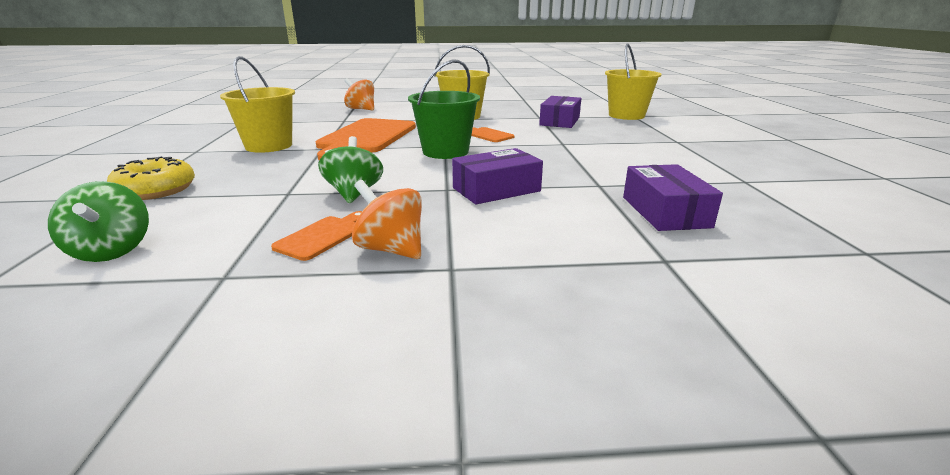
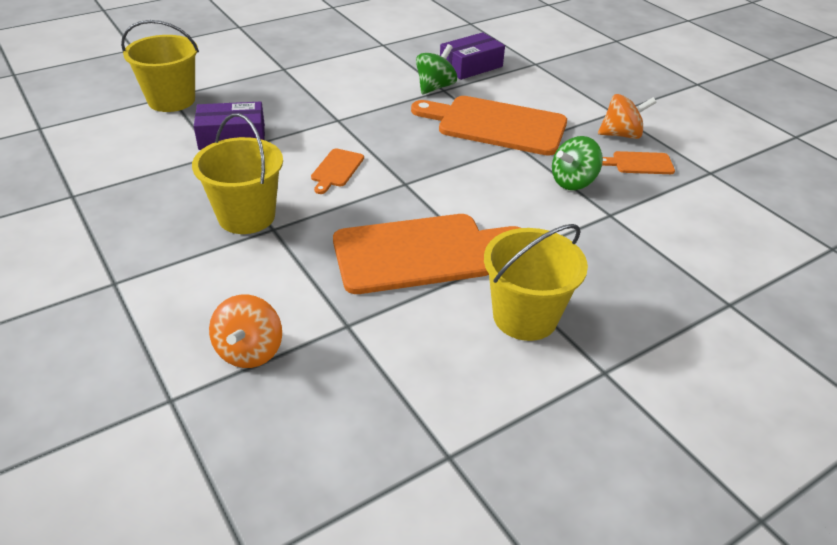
camera: 120 degrees left, 15 degrees up
green spinning top [48,181,149,262] -> green spinning top moved to [416,44,457,95]
yellow donut [107,156,195,200] -> none
orange spinning top [352,180,422,259] -> orange spinning top turned 105 degrees counterclockwise [598,94,657,139]
green bucket [408,59,480,159] -> none
purple box [452,148,543,204] -> orange cutting board [411,96,567,156]

